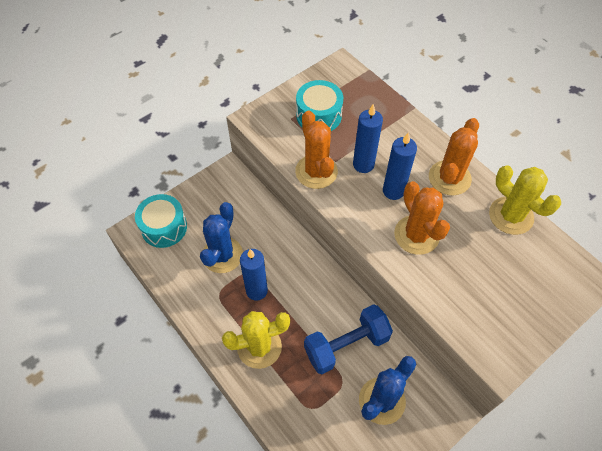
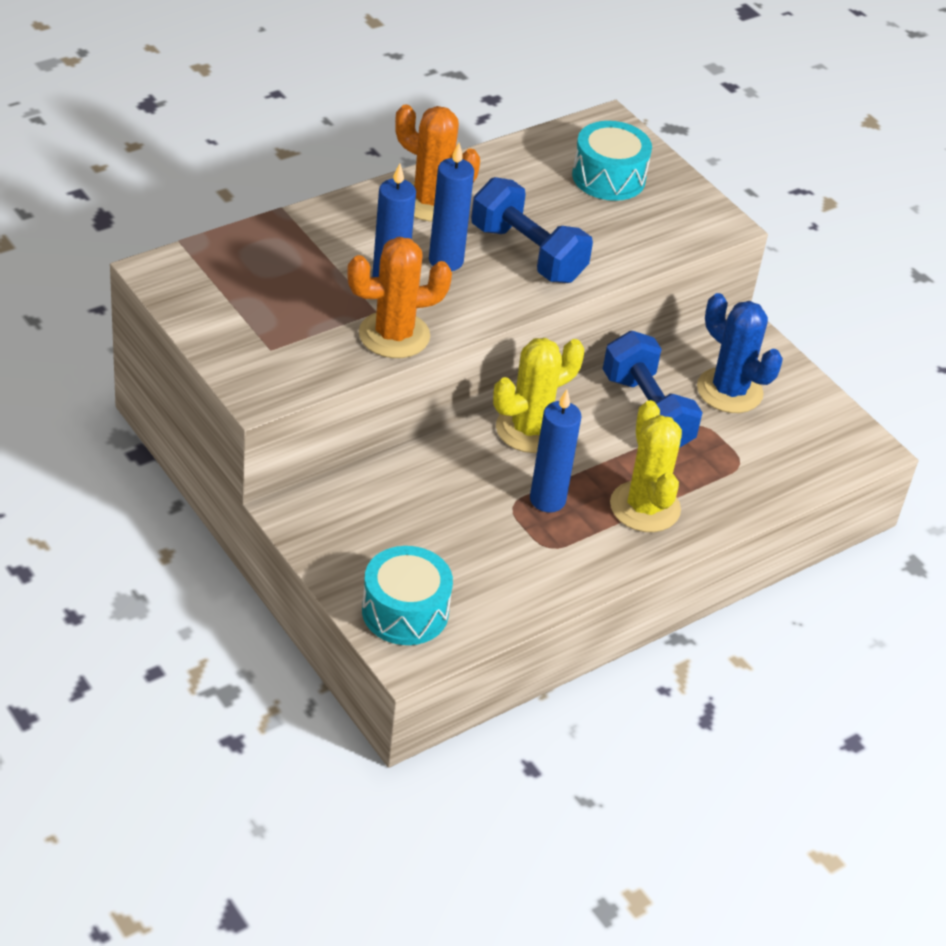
camera: 90 degrees left, 15 degrees down
blue cactus [200,202,243,273] -> none
turquoise drum [296,80,343,131] -> turquoise drum moved to [572,121,652,201]
orange cactus [394,181,450,255] -> blue dumbbell [471,177,593,283]
yellow cactus [489,165,561,235] -> yellow cactus moved to [493,338,584,453]

